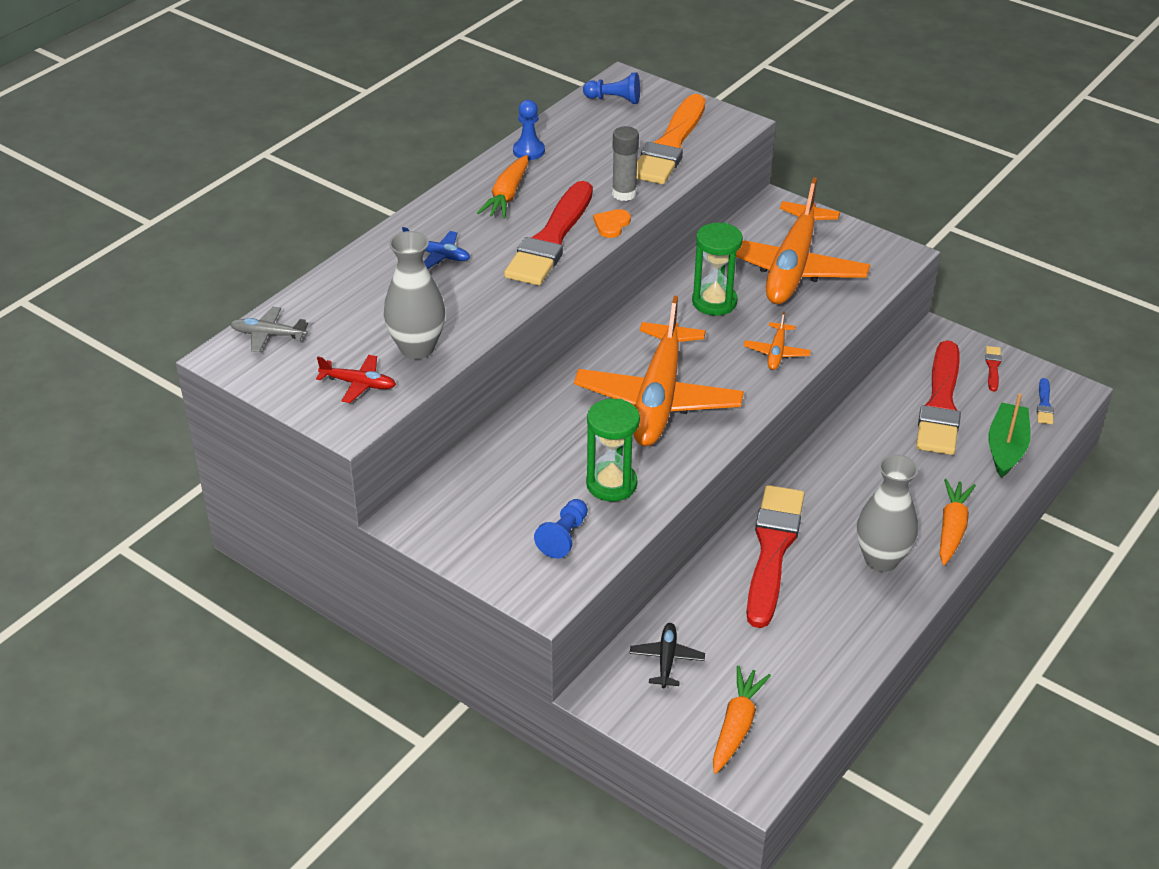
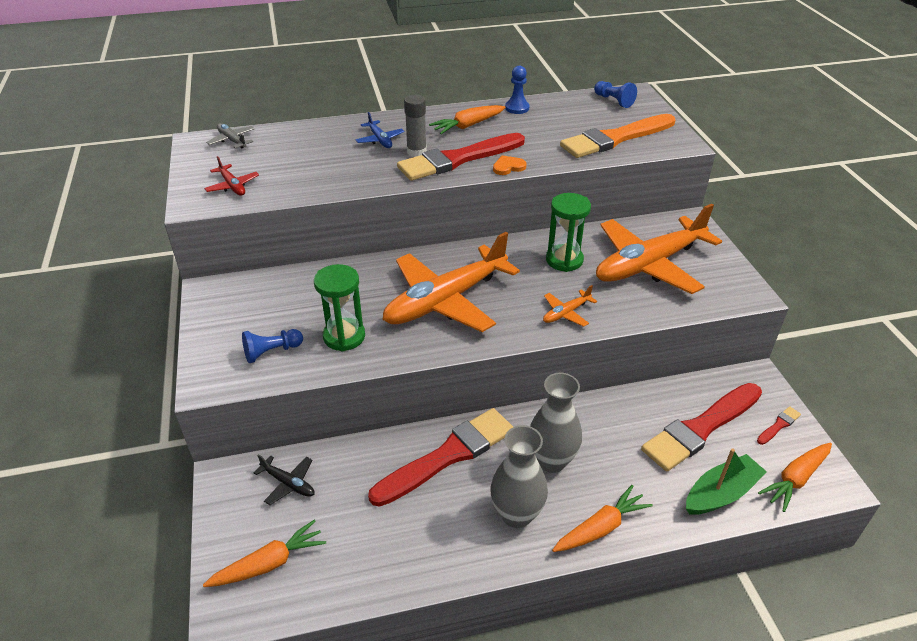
camera: 40 degrees right, 0 degrees up
grey vase [384,231,445,359] -> grey vase moved to [530,373,582,473]
grey glue stick [612,126,639,201] -> grey glue stick moved to [404,95,427,157]
black plane [630,623,705,688] -> black plane turned 75 degrees clockwise [254,454,315,505]
blue brush [1037,378,1054,424] -> orange carrot [758,443,832,512]

